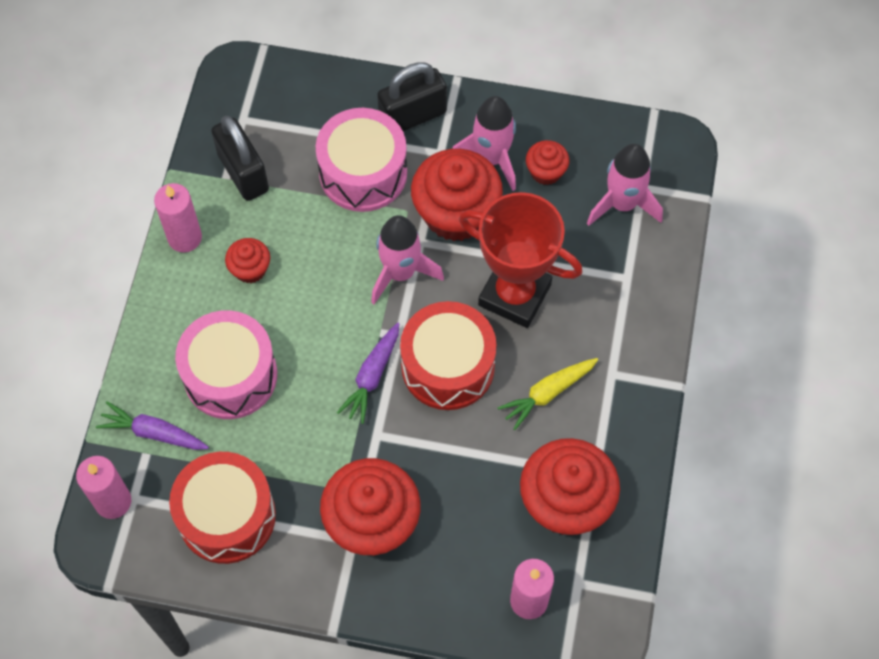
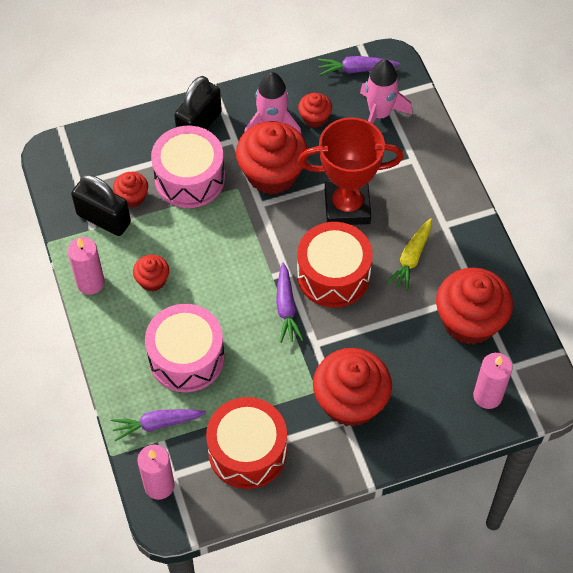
camera: 30 degrees left, 5 degrees down
pink rocket [371,215,444,304] -> none
none -> red cupcake [113,172,148,208]
none -> purple carrot [318,56,400,76]

